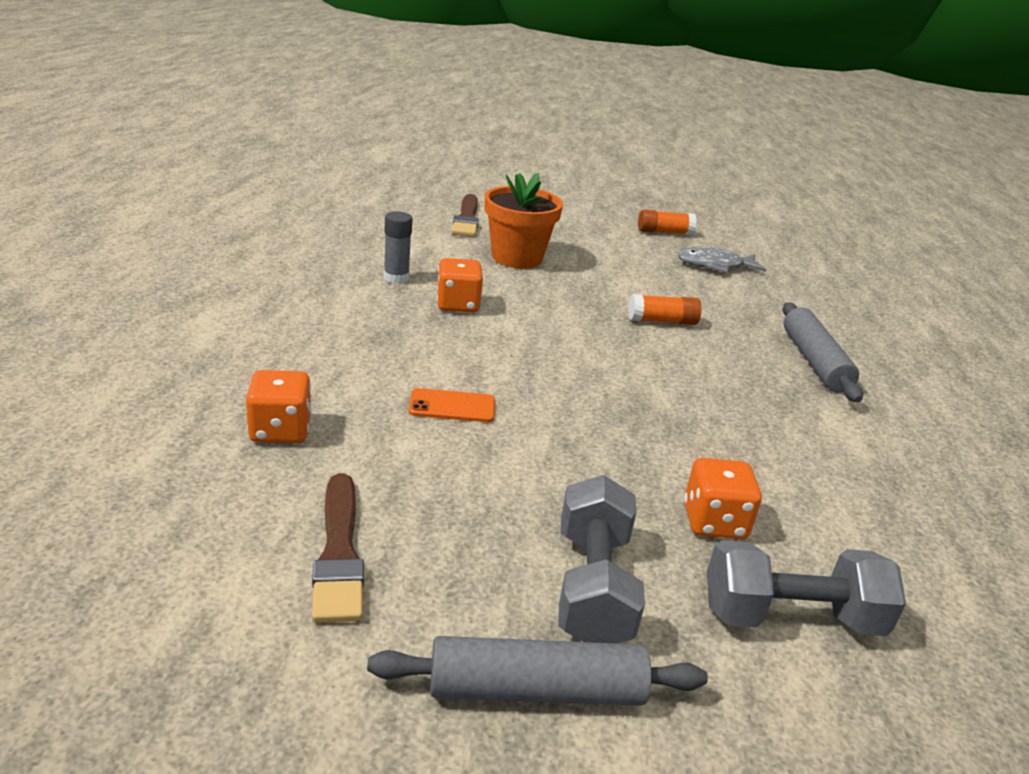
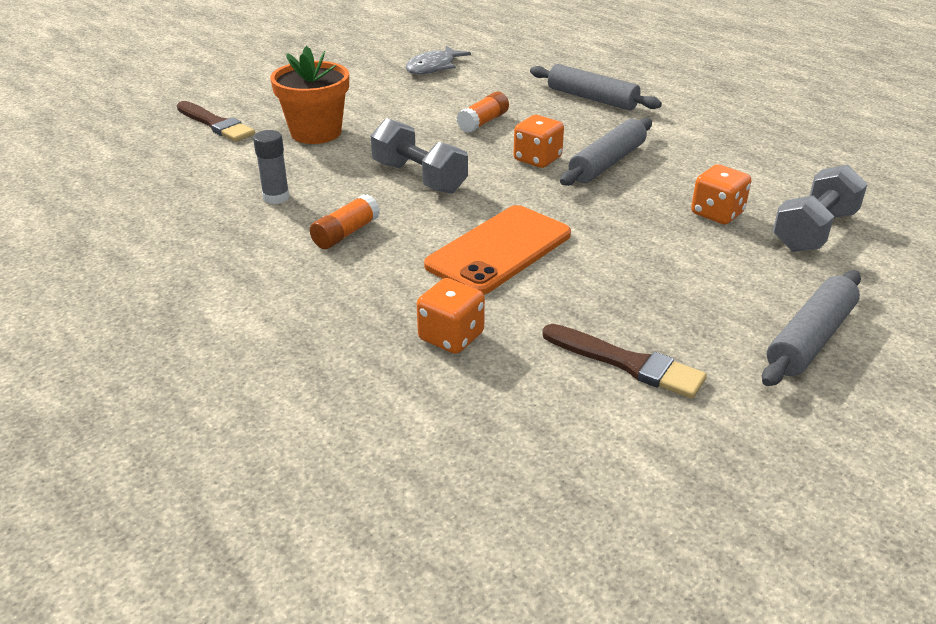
camera: 45 degrees left, 5 degrees up
orange phone [409,388,495,422] -> orange phone [424,205,571,294], size x2.01
orange dice [437,258,483,312] -> orange dice moved to [513,115,564,168]
grey dumbbell [558,475,645,644] -> grey dumbbell moved to [371,118,468,194]
orange glue stick [638,209,697,235] -> orange glue stick moved to [310,194,380,249]
none -> grey rolling pin [560,118,652,186]

